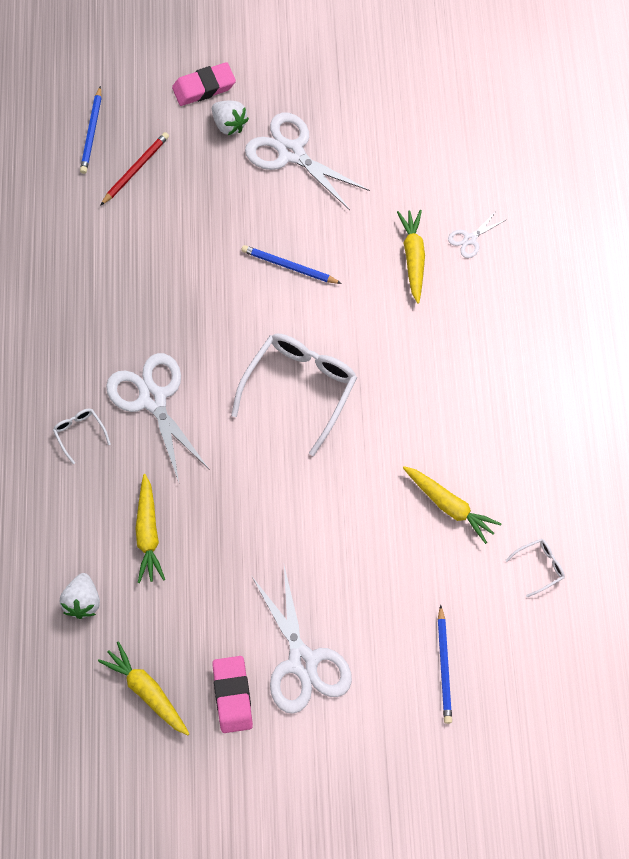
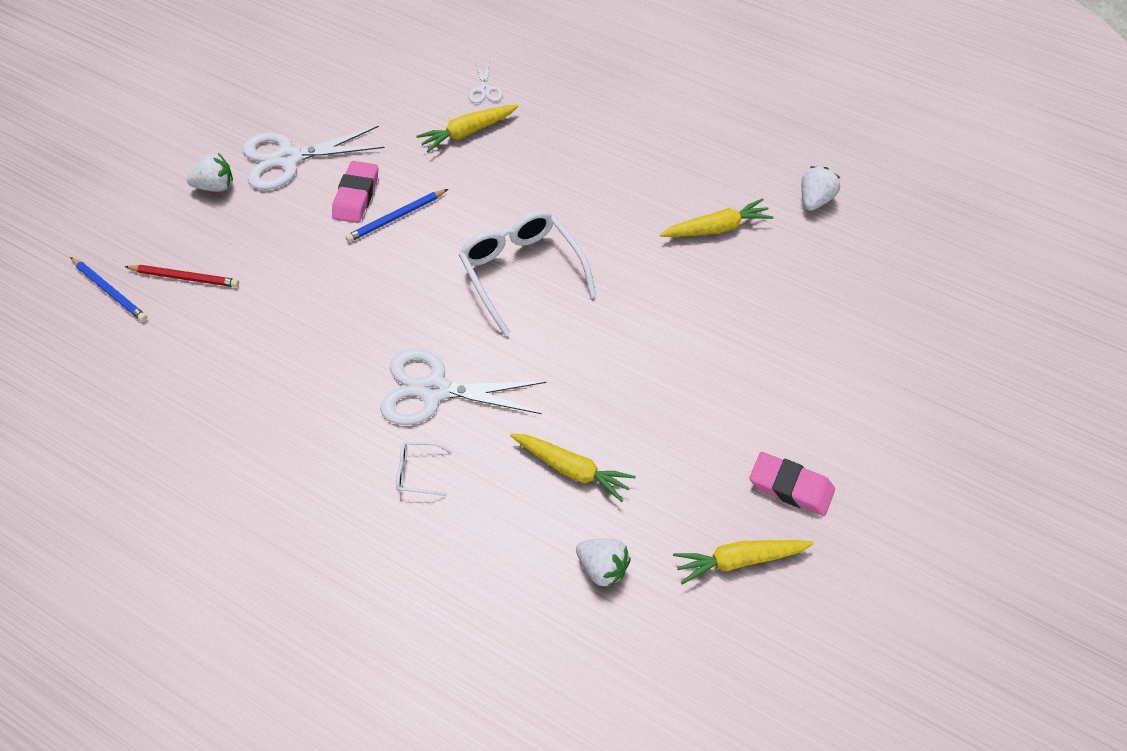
camera: 55 degrees left, 10 degrees down
red pencil [100,132,169,206] -> red pencil turned 120 degrees clockwise [125,265,239,287]
pink eraser [172,62,236,106] -> pink eraser moved to [332,161,378,223]
white scissors [252,566,352,714] -> none
yellow carrot [397,210,425,304] -> yellow carrot turned 60 degrees counterclockwise [416,104,518,152]
blue pencil [438,605,452,724] -> none
white glasses [505,539,565,598] -> white strawberry [801,166,840,211]

